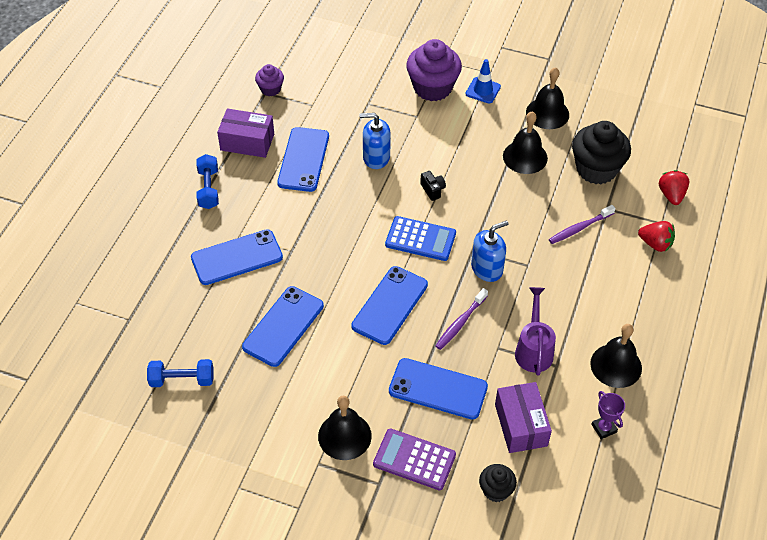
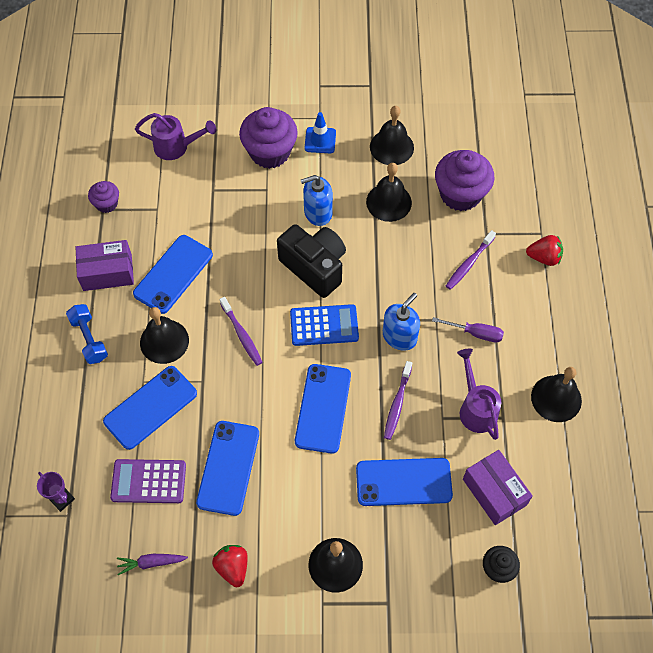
camera: 20 degrees left, 10 degrees up
blue dumbbell [147,359,213,387] -> purple carrot [117,554,188,575]
blue phone [277,127,329,192] -> blue phone turned 45 degrees clockwise [133,235,213,314]
blue soap dispenser [359,113,391,169] -> blue soap dispenser moved to [301,175,333,226]
purple calculator [373,428,456,490] -> purple calculator moved to [110,459,186,503]
black camera [420,171,446,201] -> black camera [277,224,346,298], size x2.46
black cupcake [572,121,631,184] -> purple cupcake [435,150,494,211]
purple trophy [591,391,625,439] -> purple trophy moved to [37,472,75,512]
red strawberry [659,170,690,205] -> red strawberry moved to [212,545,248,587]
none -> purple watering can [135,113,216,160]
none -> black bell [140,307,189,364]
none -> purple toothbrush [220,297,263,366]
none -> purple screwdriver [432,317,504,342]

